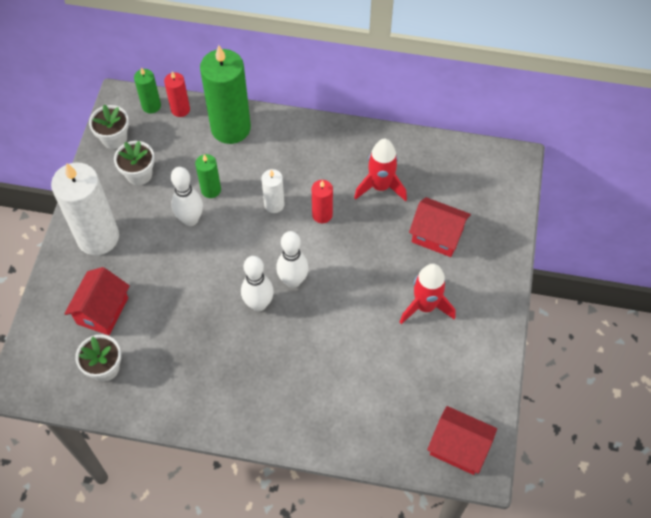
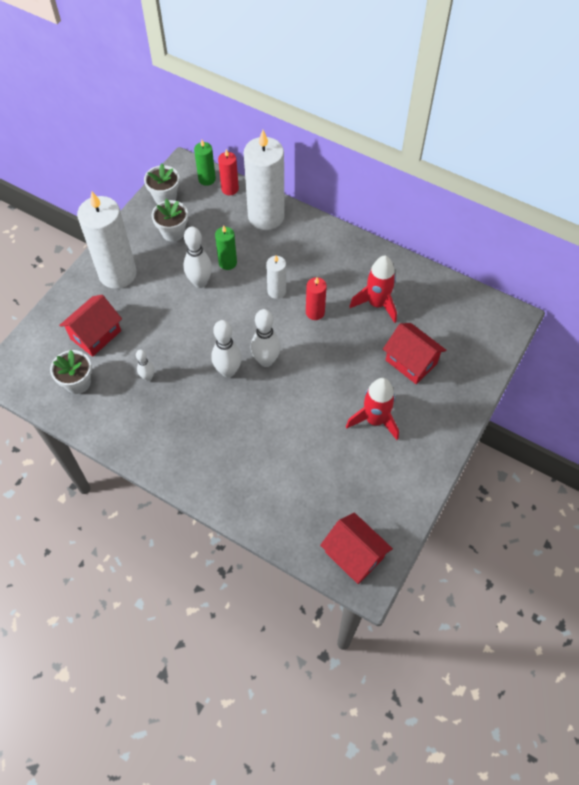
camera: 20 degrees right, 0 degrees up
green candle [200,45,251,144] -> white candle [244,130,285,230]
none -> white bowling pin [136,350,154,381]

